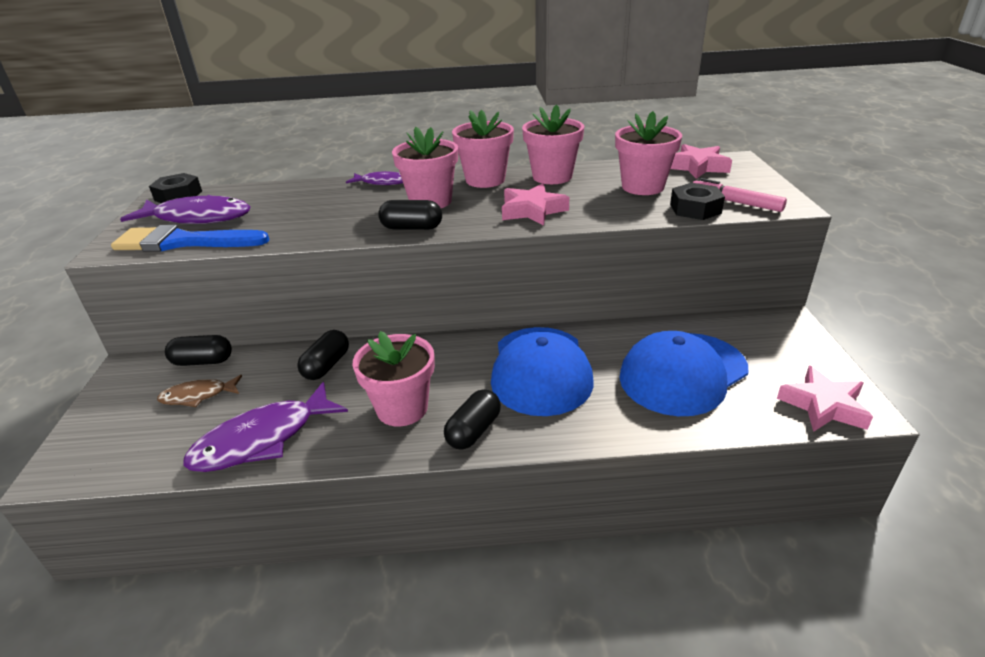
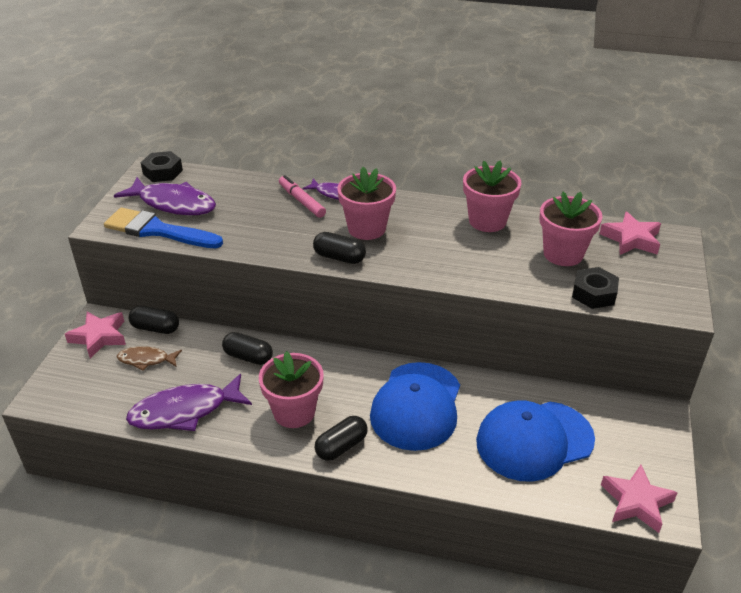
camera: 15 degrees right, 5 degrees up
black capsule [297,330,349,380] -> black capsule turned 75 degrees clockwise [222,332,273,365]
pink flower pot [452,110,514,188] -> none
pink star [502,183,569,226] -> pink star moved to [65,311,126,358]
pink marker [693,178,787,212] -> pink marker moved to [279,175,326,218]

